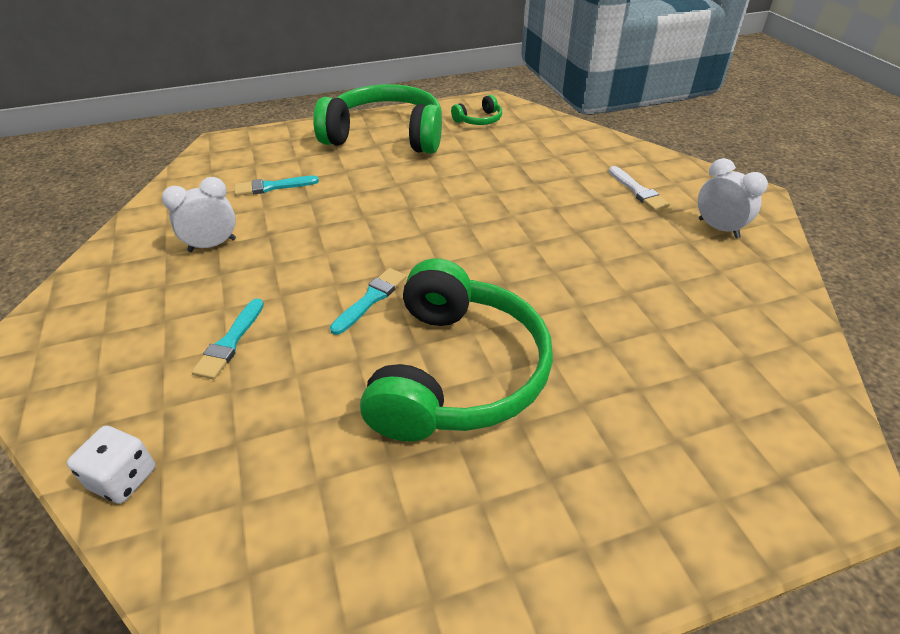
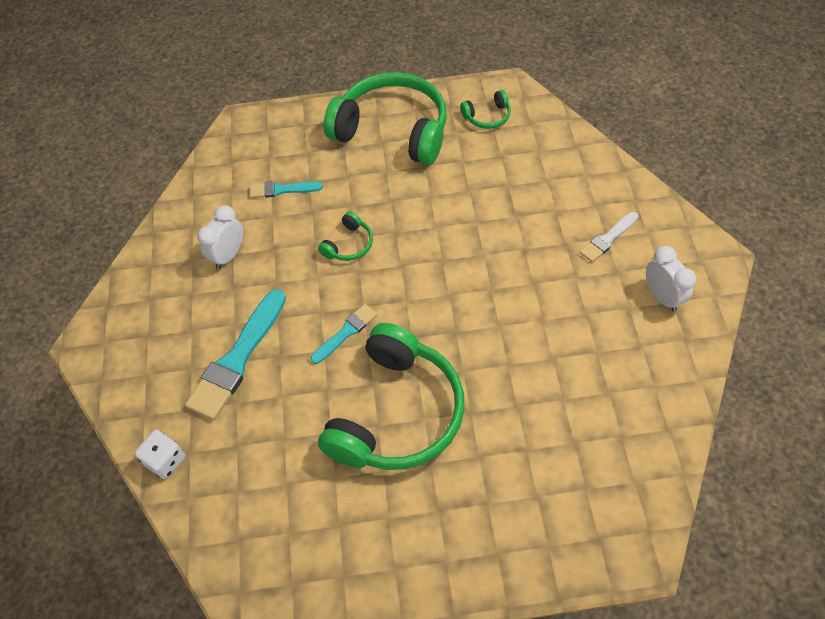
camera: 15 degrees right, 15 degrees up
white clock [162,177,236,252] -> white clock turned 45 degrees counterclockwise [197,205,243,269]
turquoise brush [192,298,264,380] -> turquoise brush [185,289,286,420], size x1.84
white brush [609,166,670,211] -> white brush turned 60 degrees clockwise [580,212,638,263]
none -> green headphones [318,211,373,261]

